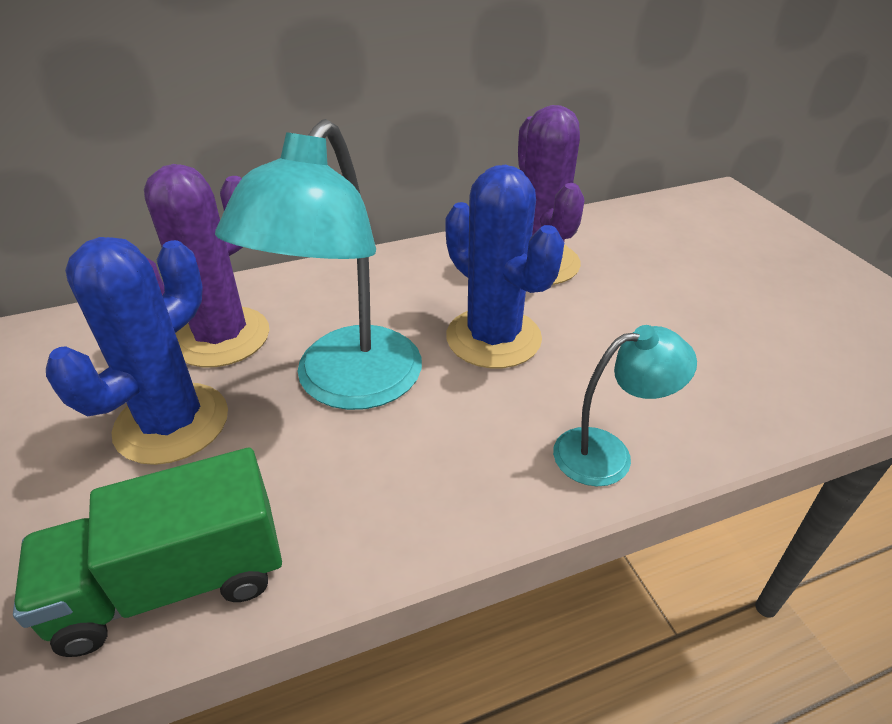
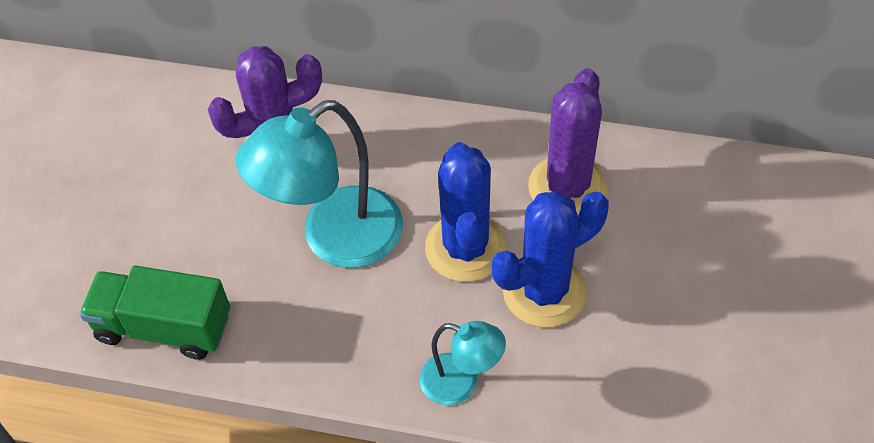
camera: 35 degrees right, 15 degrees up
blue cactus [46,237,228,465] -> blue cactus moved to [492,191,609,328]

